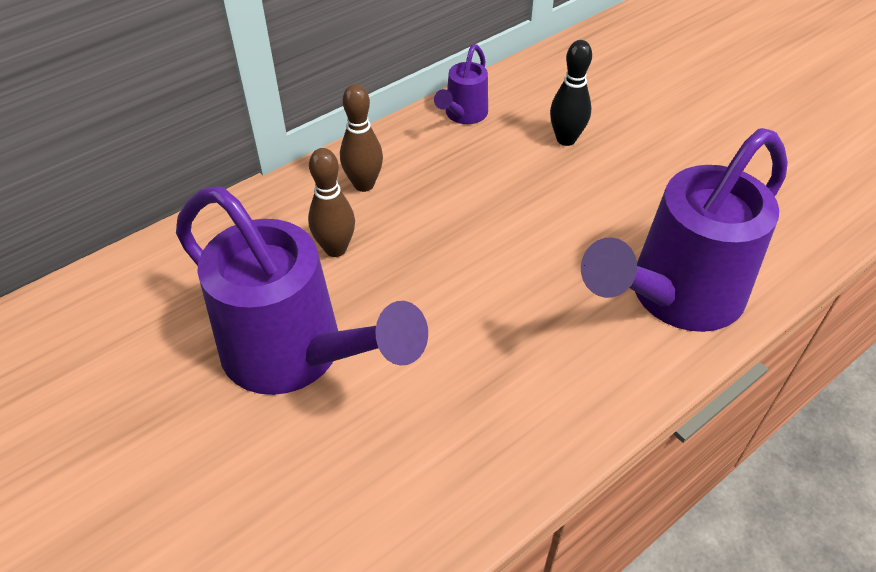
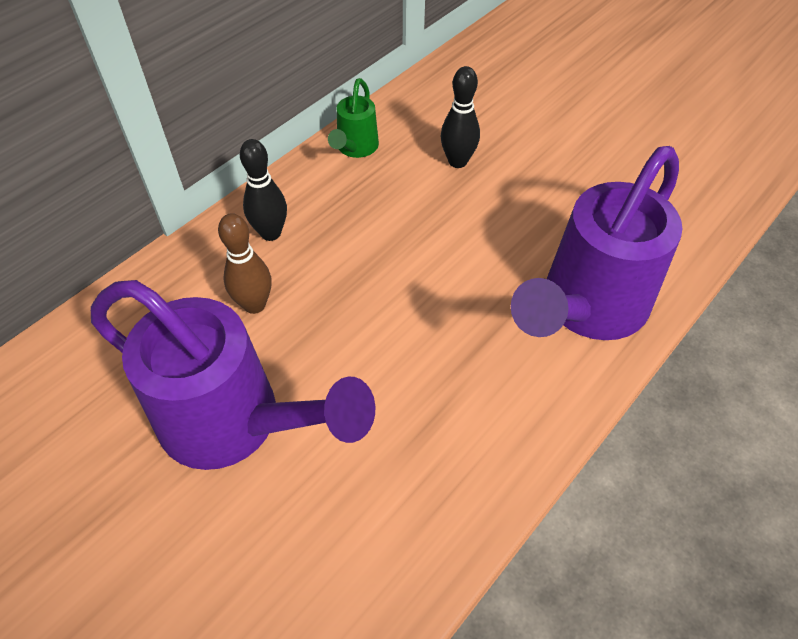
camera: 10 degrees left, 5 degrees up
brown bowling pin [340,84,383,192] -> black bowling pin [240,139,287,241]
purple watering can [434,44,488,124] -> green watering can [328,78,379,158]

